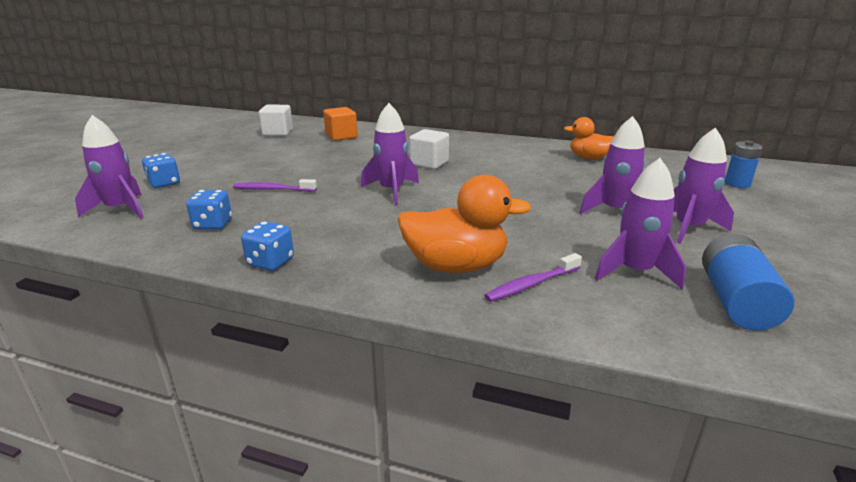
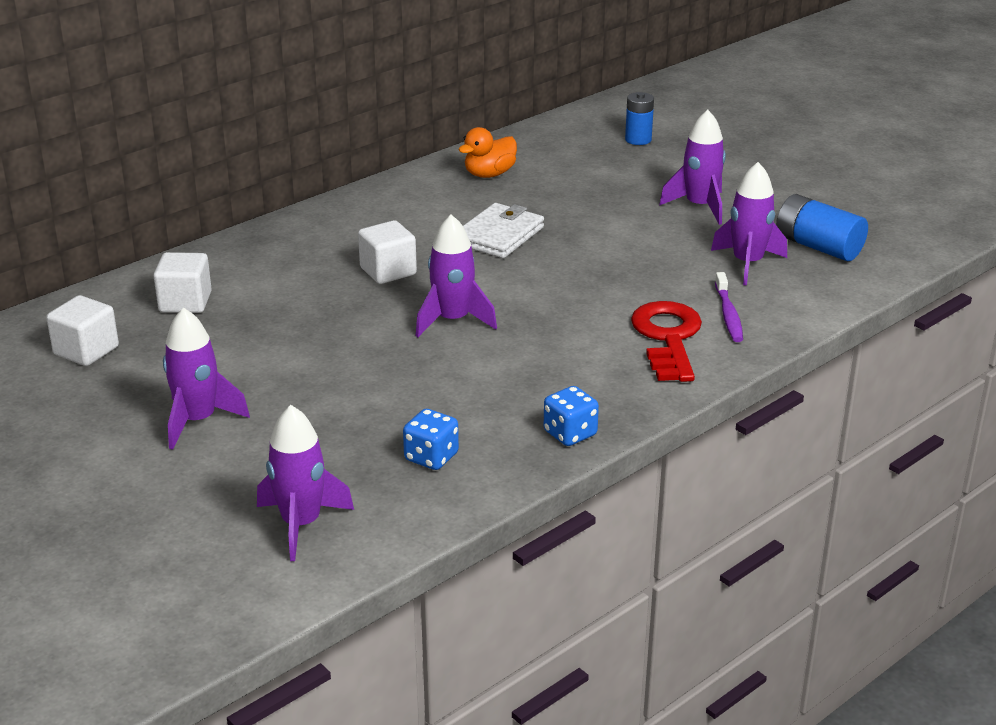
camera: 60 degrees left, 5 degrees up
blue dice [142,153,180,188] -> none
purple toothbrush [233,179,317,192] -> none
orange cube [323,107,358,141] -> white cube [153,252,212,313]
orange duck [398,175,531,273] -> red key [631,301,702,382]
purple rocket [579,116,645,214] -> purple rocket moved to [163,307,250,450]
none -> white wallet [463,203,544,258]

